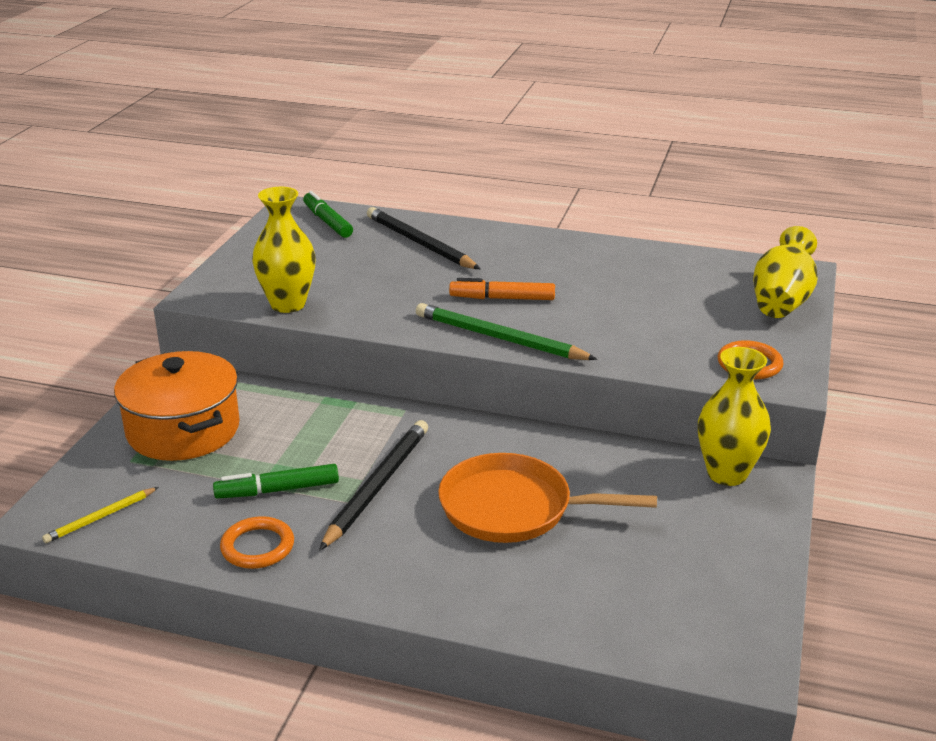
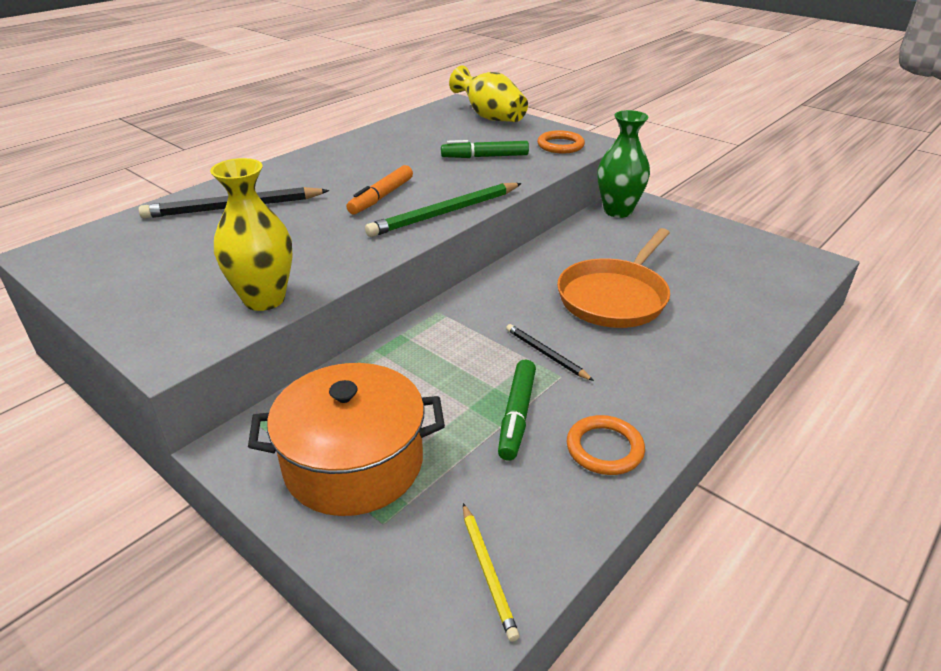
camera: 65 degrees left, 5 degrees up
green marker [303,191,353,238] -> green marker moved to [441,140,529,158]
black pencil [319,420,428,550] -> black pencil [506,324,594,381], size x0.54
yellow vase [698,347,771,486] -> green vase [598,110,650,218]

